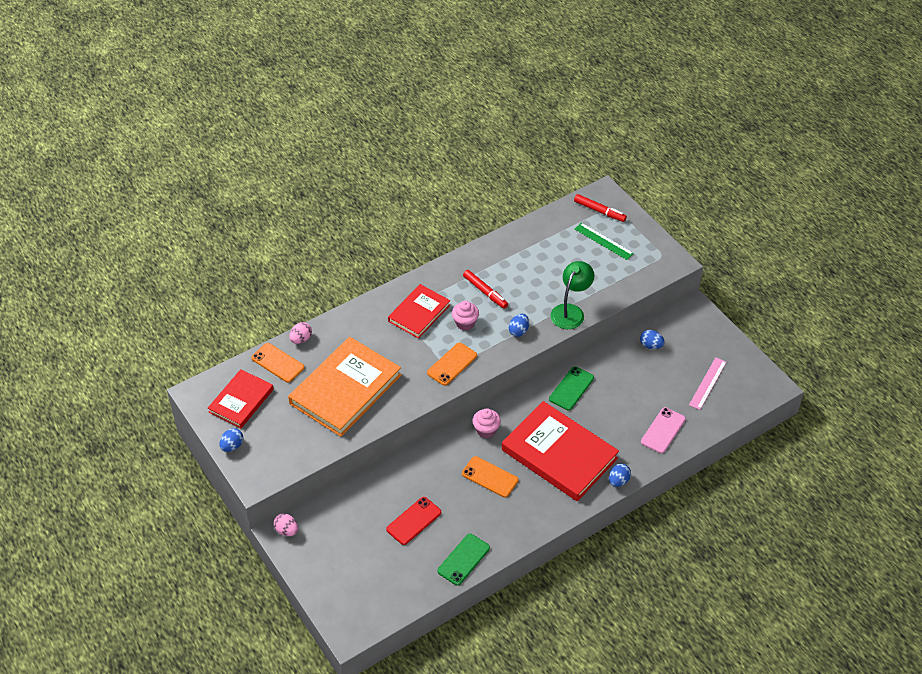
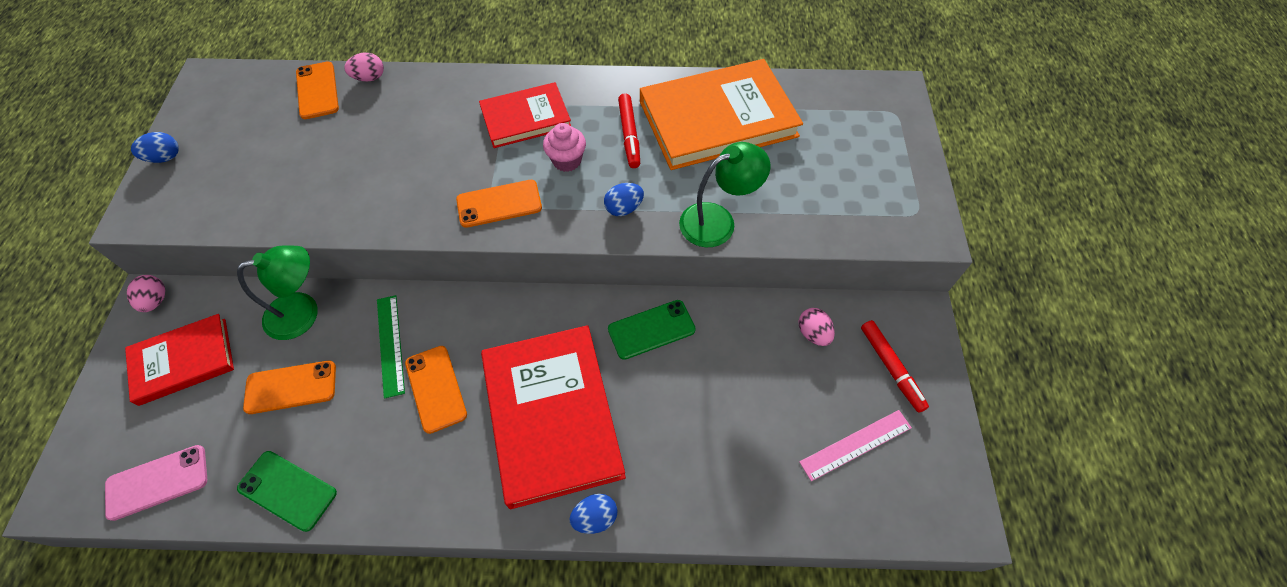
camera: 35 degrees right, 10 degrees up
red book [208,369,274,428] -> red book moved to [125,314,234,406]
orange book [288,337,401,437] -> orange book moved to [640,59,803,170]
red phone [386,497,441,545] -> orange phone [243,360,336,414]
green phone [437,534,490,586] -> green phone turned 45 degrees clockwise [237,451,337,532]
pink cupcake [472,408,501,438] -> none
red marker [574,194,627,222] -> red marker moved to [861,320,929,413]
green ruler [575,223,634,260] -> green ruler moved to [377,295,405,399]
blue egg [640,330,665,349] -> pink egg [798,308,835,346]
pink phone [641,407,686,453] -> pink phone moved to [105,445,207,521]
none -> green lamp [237,245,318,340]

